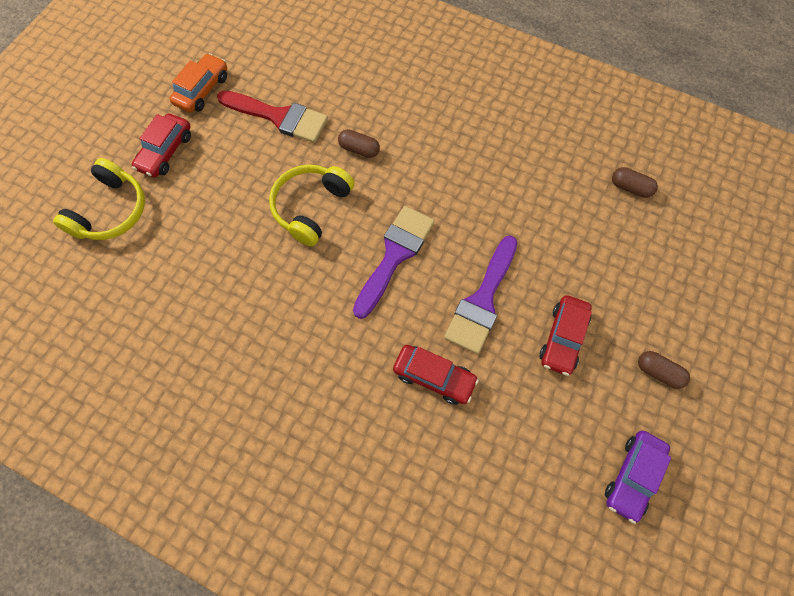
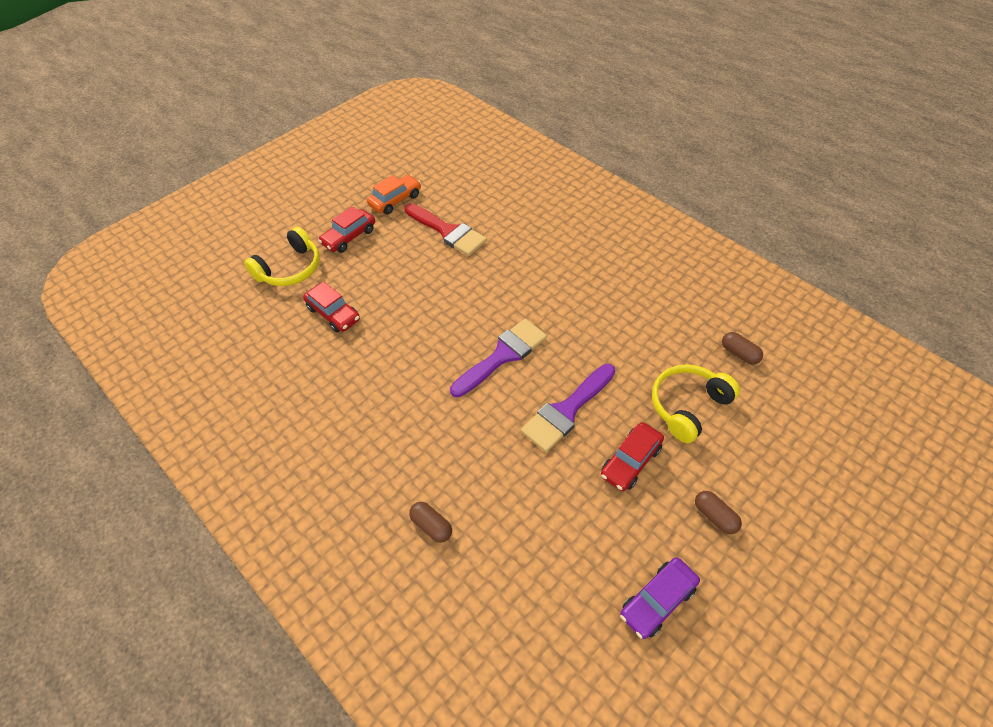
camera: 20 degrees right, 15 degrees down
yellow headphones [269,164,355,246] -> yellow headphones moved to [652,364,740,443]
brown capsule [338,129,380,158] -> brown capsule moved to [409,502,452,543]
red car [393,345,479,405] -> red car moved to [303,282,360,332]

